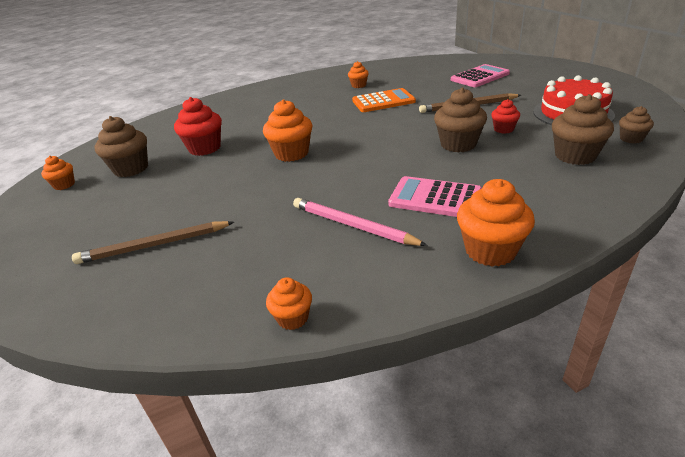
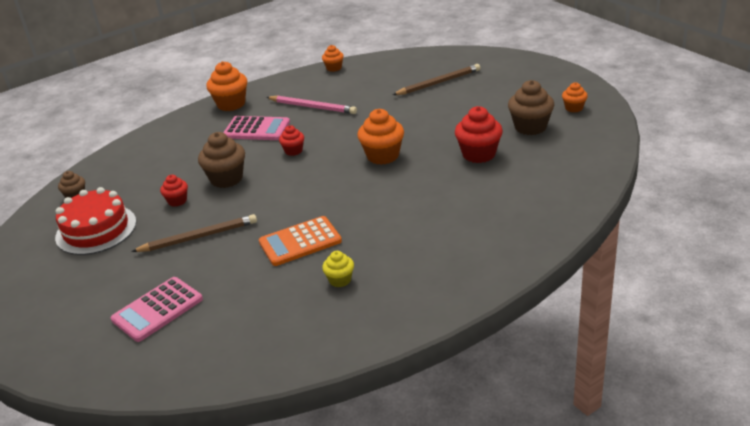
camera: 170 degrees right, 0 degrees up
orange cupcake [348,61,369,88] -> yellow cupcake [322,251,354,287]
brown cupcake [552,94,614,165] -> none
none -> red cupcake [279,125,304,156]

